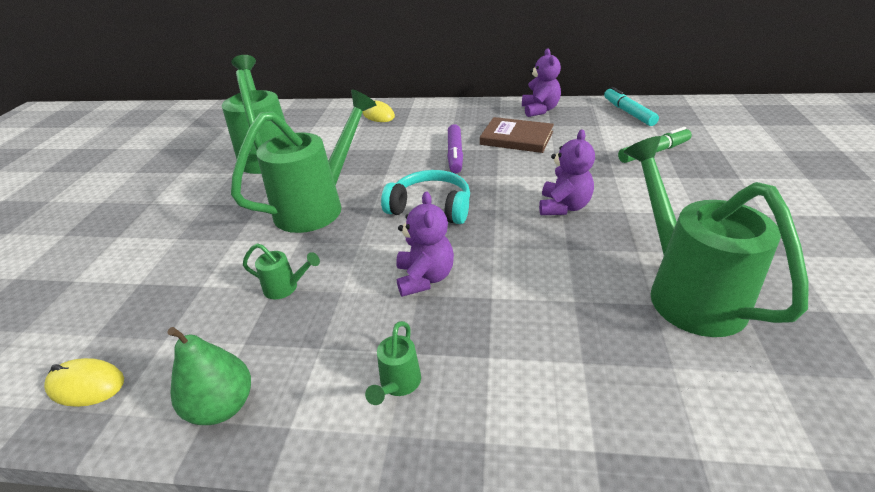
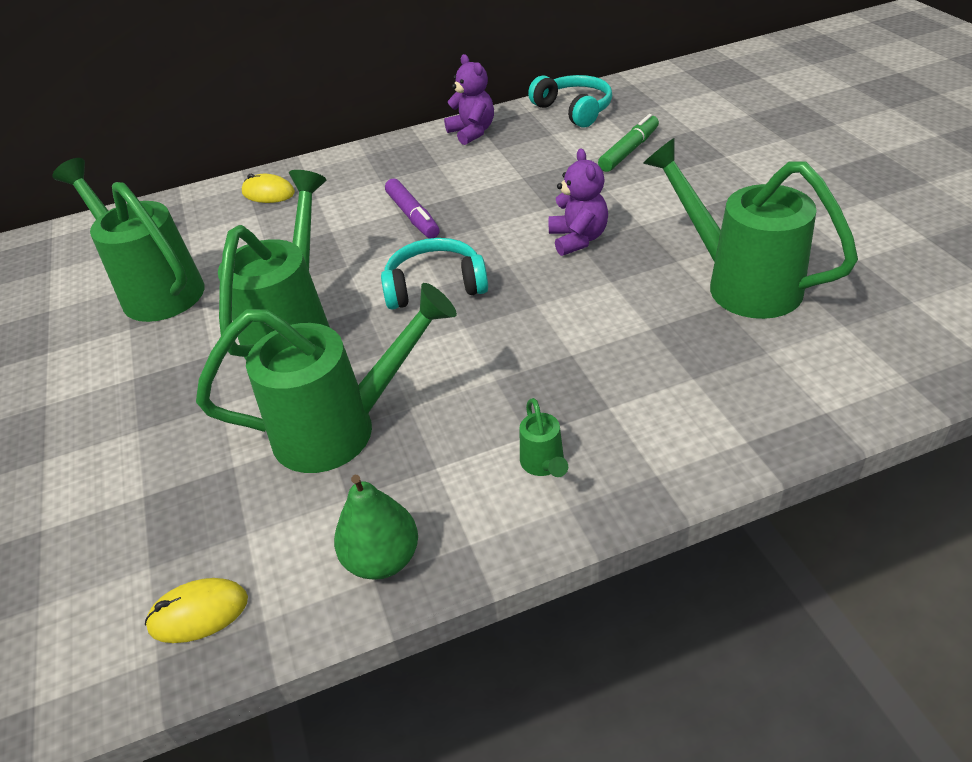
camera: 25 degrees left, 5 degrees up
green watering can [243,243,320,299] -> green watering can [196,283,457,473], size x2.45
purple teddy bear [396,192,454,297] -> none
brown book [480,117,554,153] -> none
turquoise marker [604,87,659,126] -> turquoise headphones [528,75,612,128]

